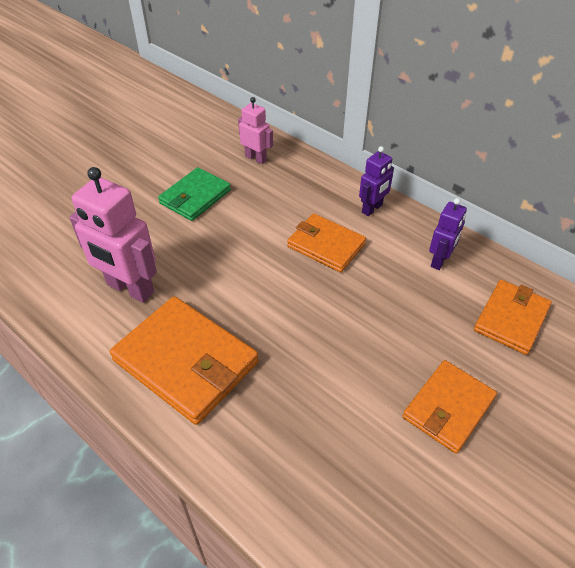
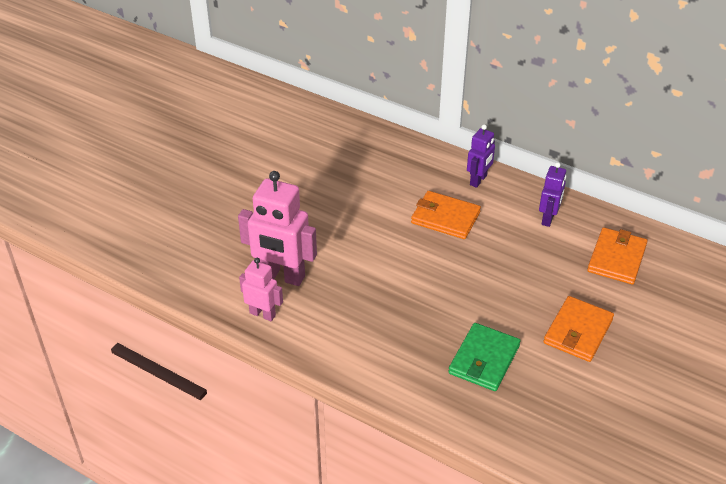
camera: 10 degrees left, 5 degrees down
orange wallet [110,296,258,425] -> none
green wallet [158,167,231,221] -> green wallet moved to [448,323,521,391]
pink robot [238,97,273,164] -> pink robot moved to [239,258,283,321]

